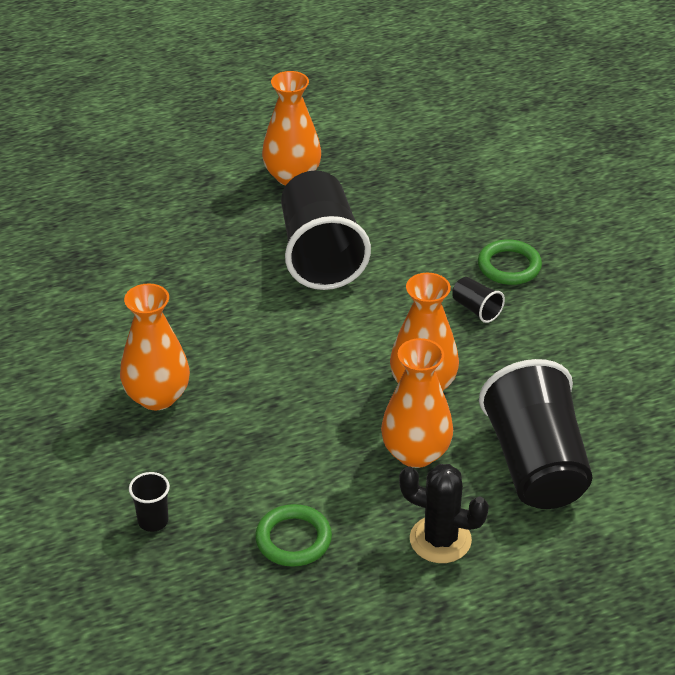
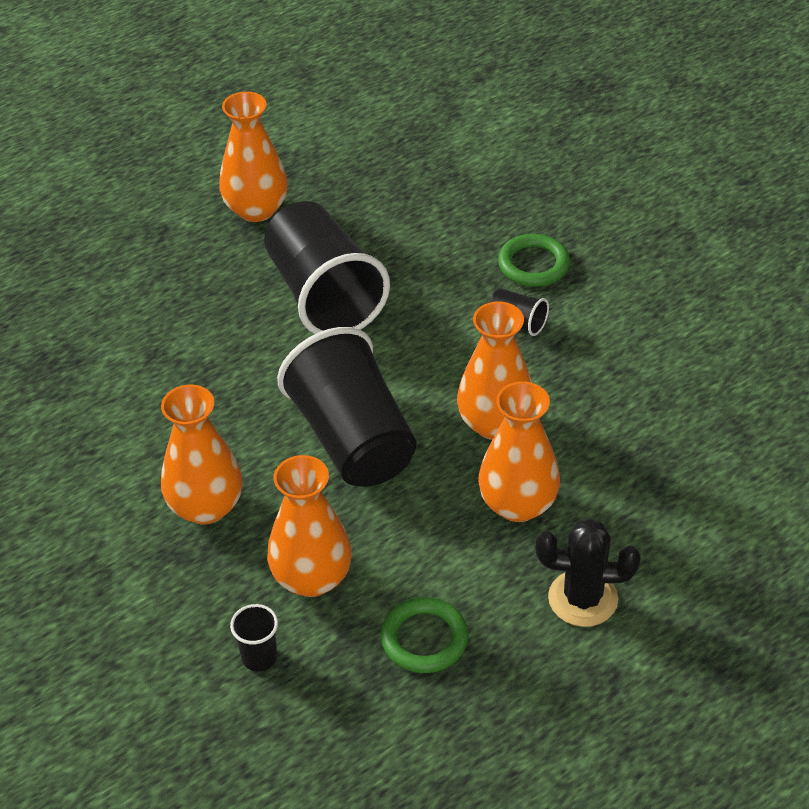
camera: 15 degrees left, 5 degrees up
black cup [479,359,592,509] -> black cup moved to [277,327,416,487]
none -> orange vase [267,455,352,597]

